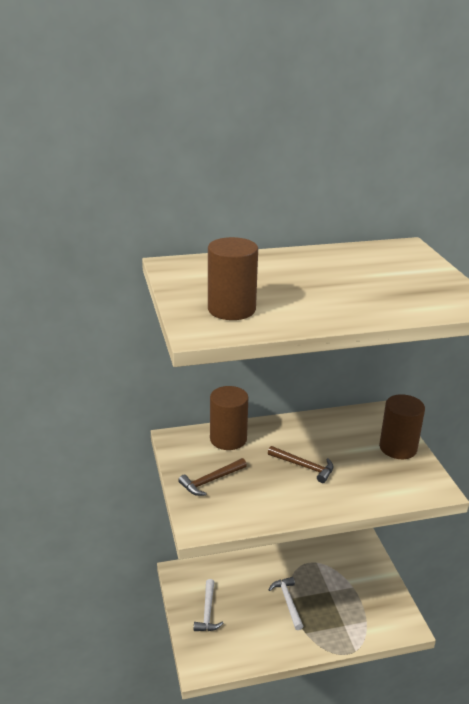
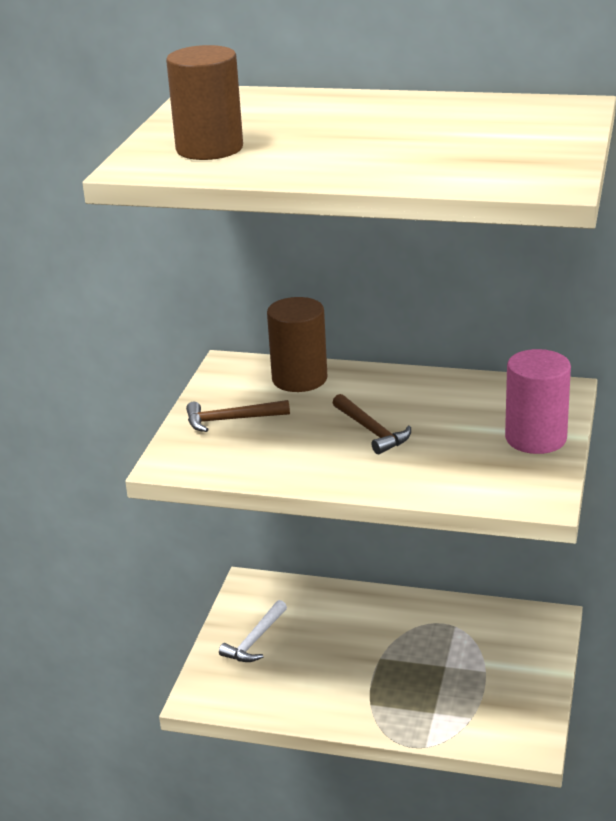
camera: 30 degrees right, 0 degrees up
white hammer [269,577,303,630] -> none
brown cylinder [379,394,425,459] -> pink cylinder [505,349,571,454]

